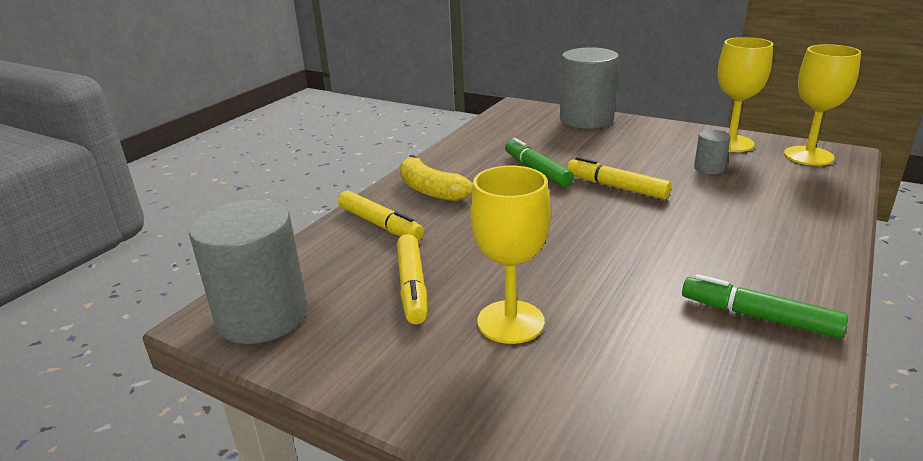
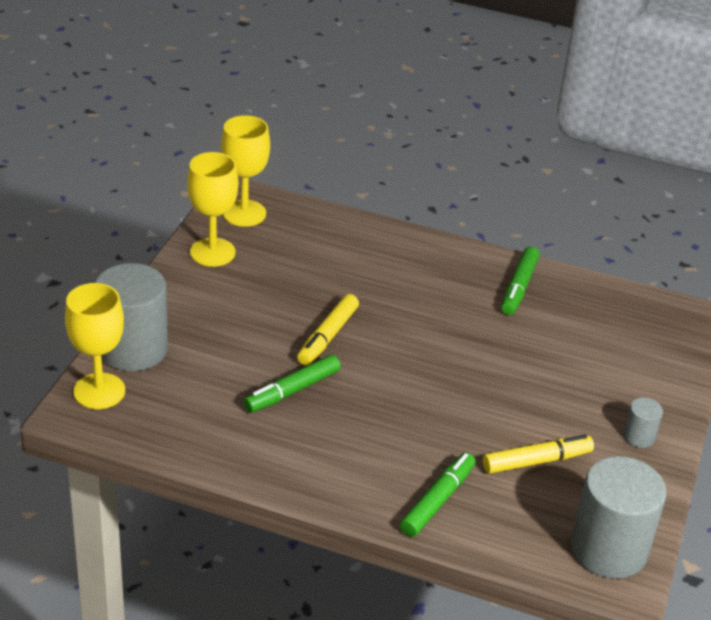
camera: 105 degrees left, 10 degrees up
yellow marker [338,191,424,241] -> green marker [400,452,476,537]
yellow banana [400,155,473,201] -> none
yellow goblet [470,166,551,344] -> yellow goblet moved to [65,283,125,409]
grey cylinder [694,130,731,174] -> grey cylinder moved to [623,397,663,448]

